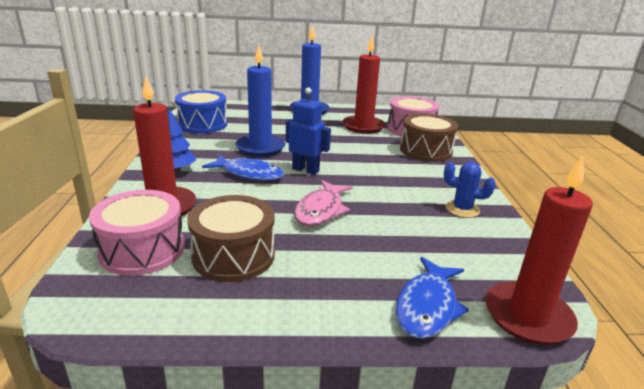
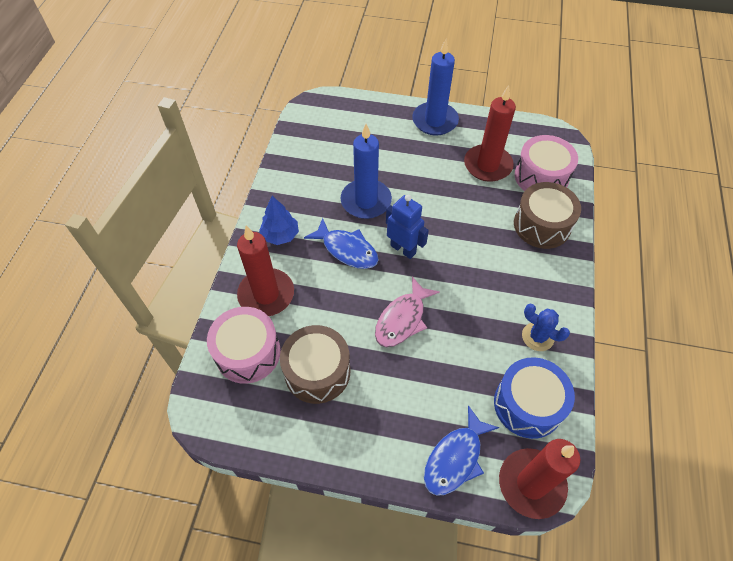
camera: 15 degrees right, 30 degrees up
blue drum [175,90,227,133] -> blue drum moved to [494,357,575,439]

